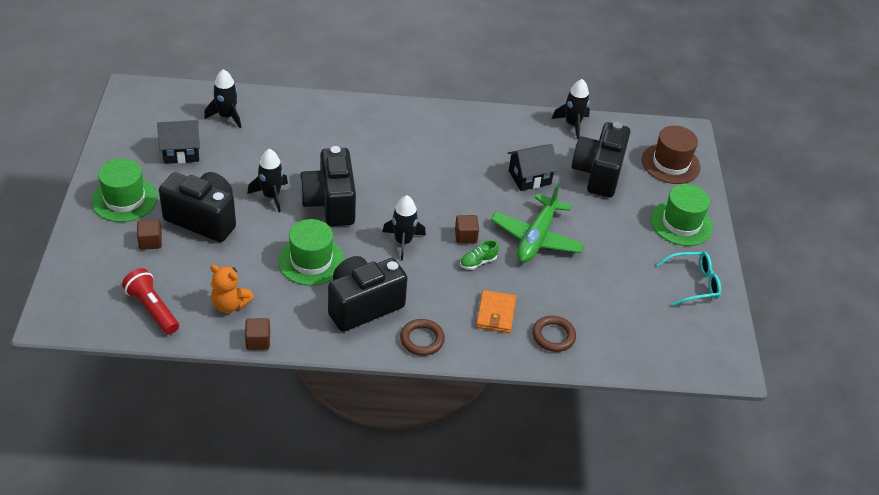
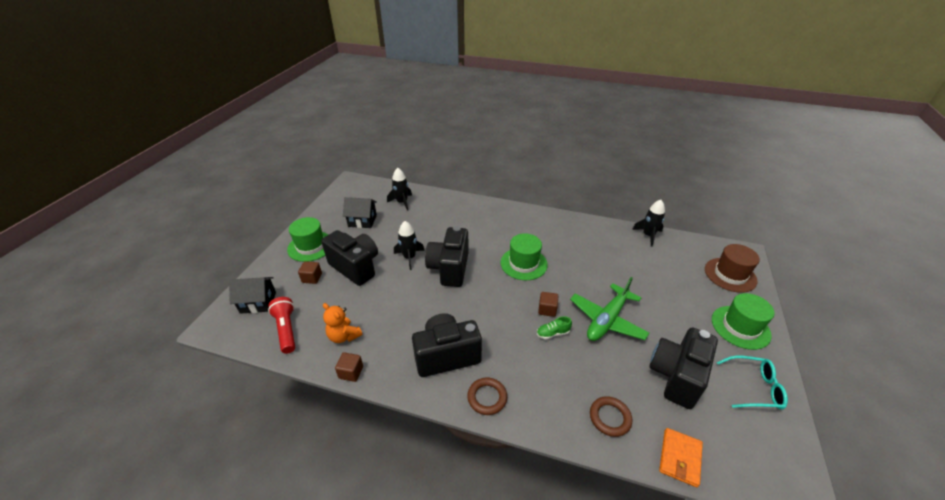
camera: 20 degrees right, 5 degrees down
green hat [278,219,345,286] -> green hat moved to [500,233,548,280]
black rocket [382,195,426,260] -> none
orange wallet [476,290,516,333] -> orange wallet moved to [659,428,703,487]
black house [508,144,558,191] -> black house moved to [229,277,276,314]
black camera [572,122,630,197] -> black camera moved to [649,327,718,409]

